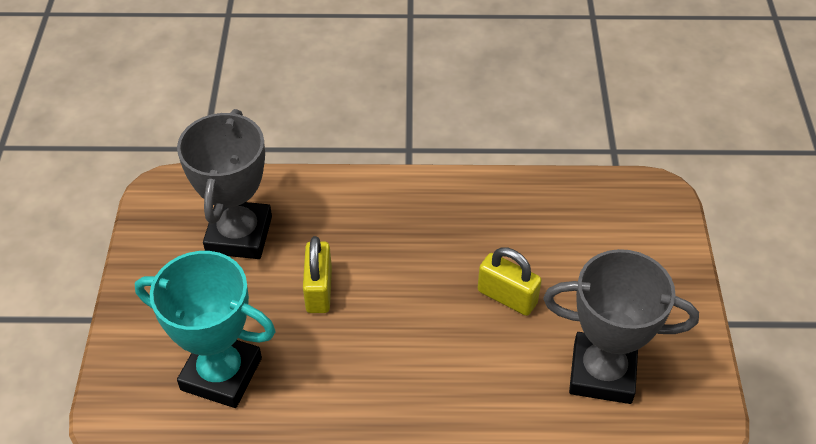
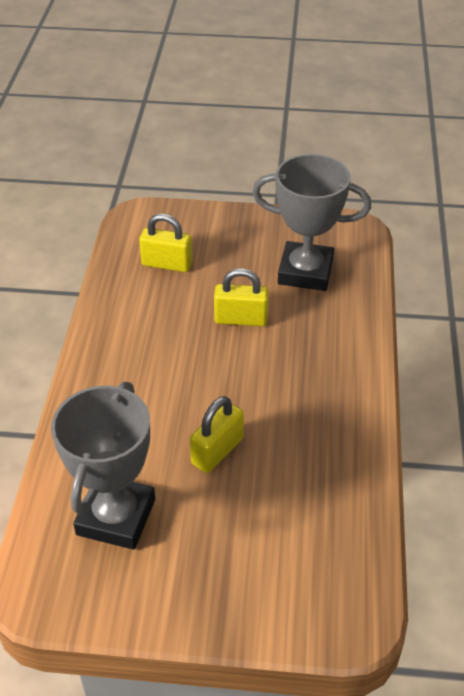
camera: 95 degrees right, 5 degrees down
turquoise trophy [135,251,276,408] -> yellow padlock [139,214,193,272]

